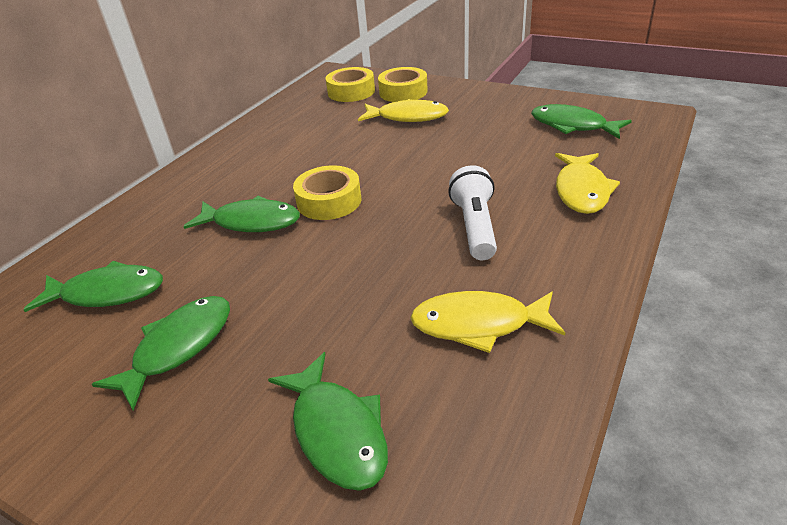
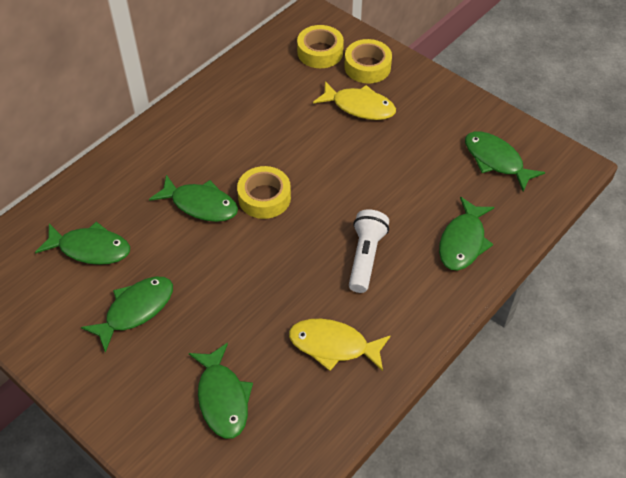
camera: 10 degrees right, 15 degrees up
yellow fish [555,153,620,214] -> green fish [439,196,495,271]

